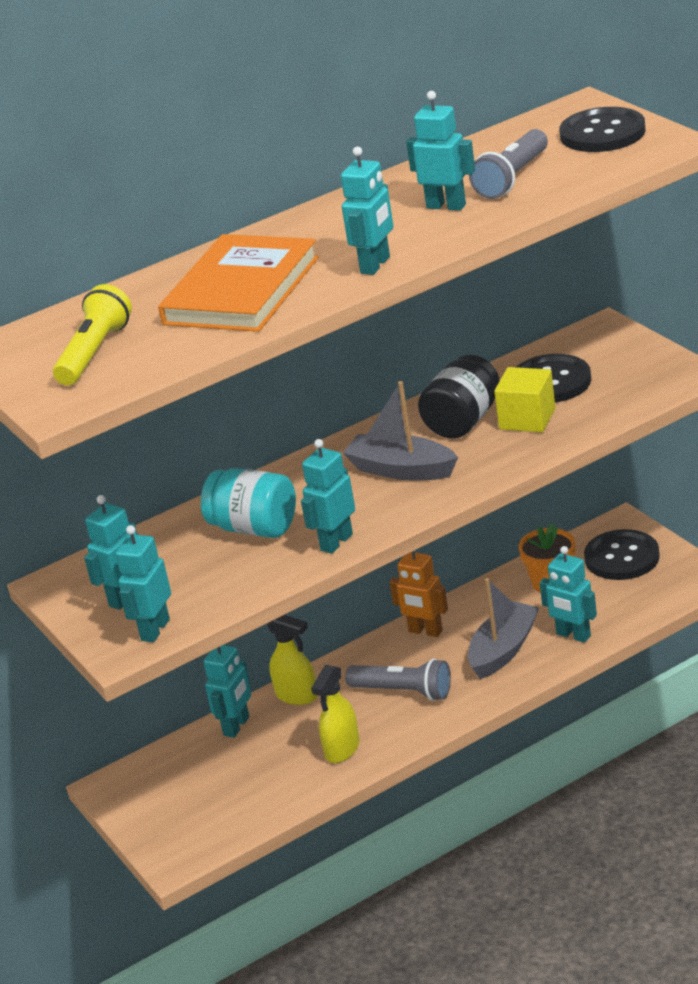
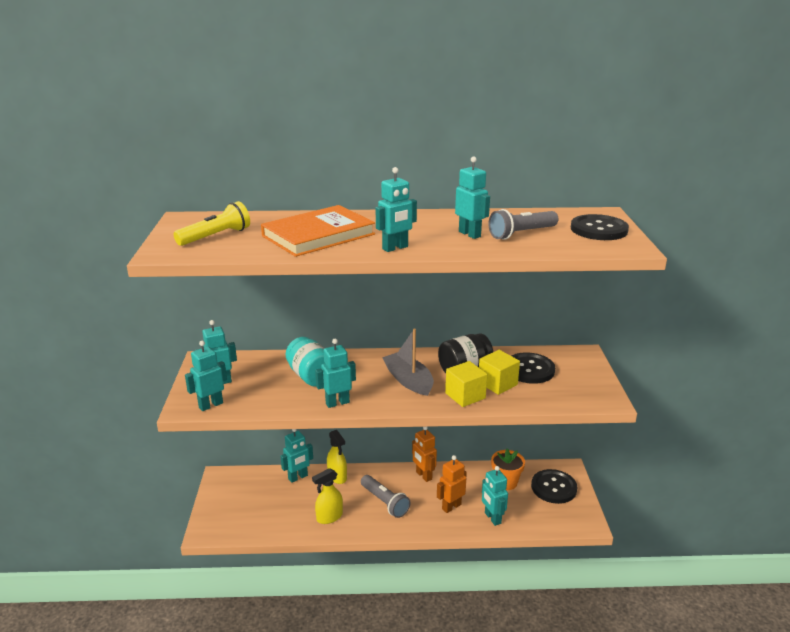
camera: 25 degrees right, 5 degrees down
grey boat [468,578,539,679] -> orange robot [437,455,467,513]
none -> yellow cube [445,361,487,407]

